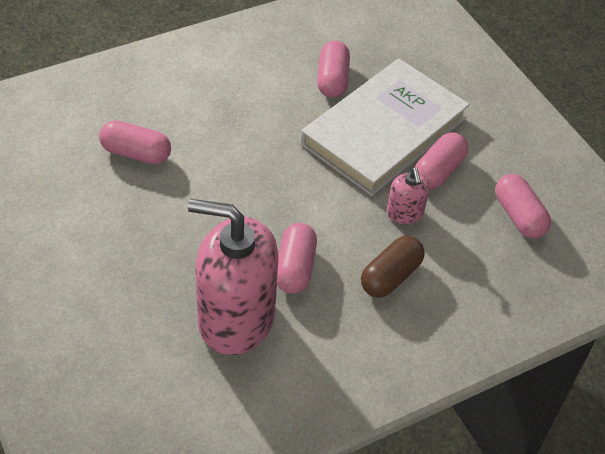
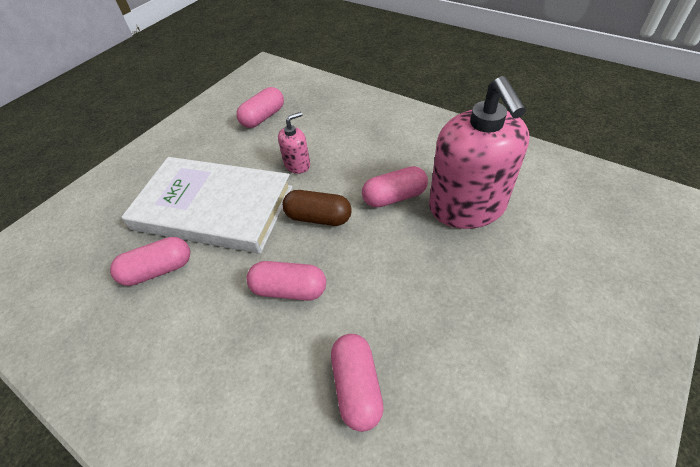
camera: 110 degrees left, 0 degrees up
brown capsule [361,236,425,298] -> brown capsule moved to [282,190,352,226]
pink capsule [415,132,468,189] -> pink capsule moved to [246,261,326,301]

